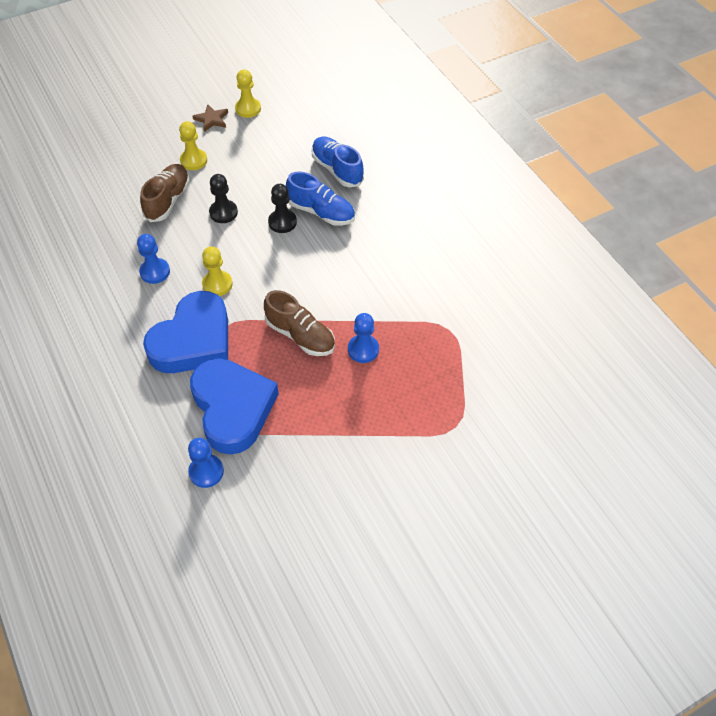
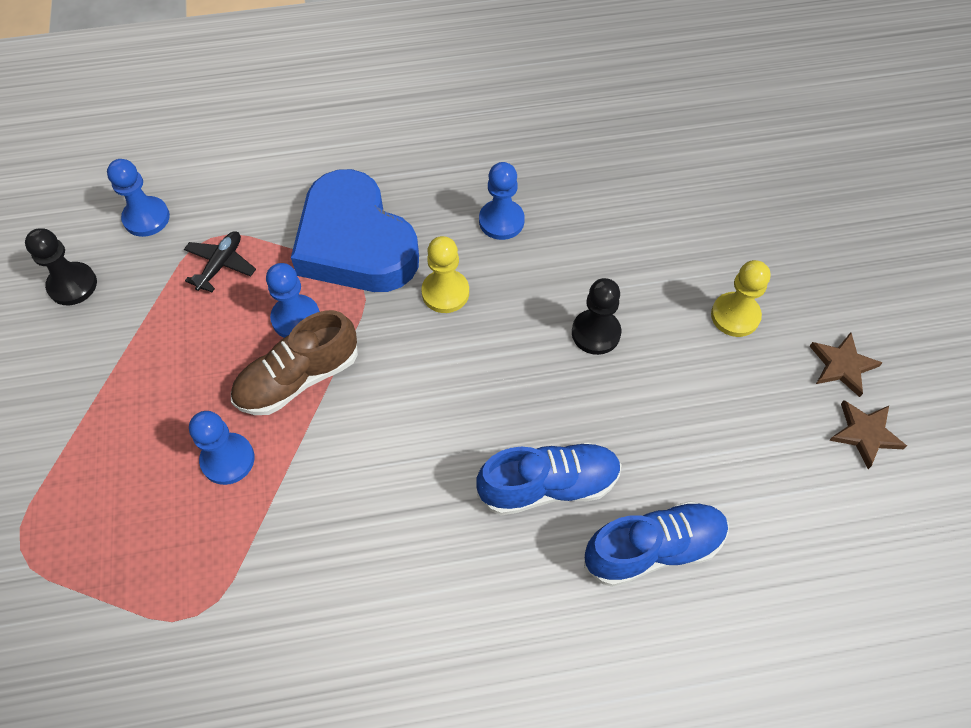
camera: 110 degrees right, 5 degrees up
brown shoe [140,164,190,222] -> none
blue heart [190,358,279,455] -> black plane [184,231,256,292]
yellow pawn [235,70,261,118] -> brown star [829,400,907,469]
black pawn [268,184,297,233] -> black pawn moved to [25,228,97,305]
blue shoe [286,171,355,226] -> blue shoe turned 150 degrees counterclockwise [476,442,622,515]
none -> blue pawn [266,263,320,338]

